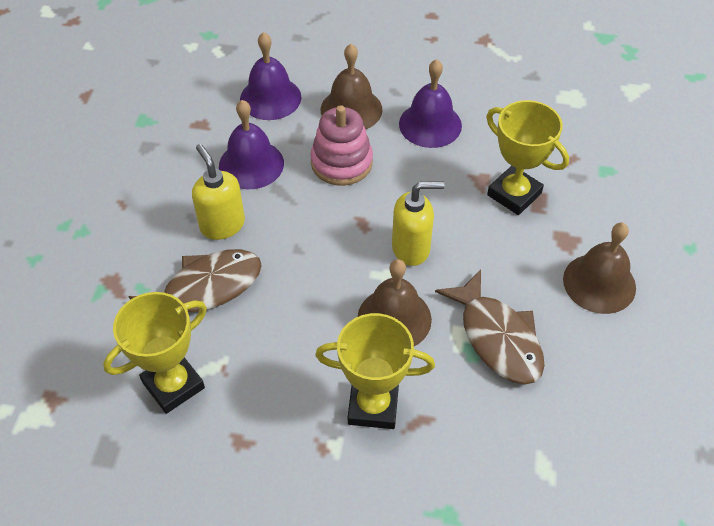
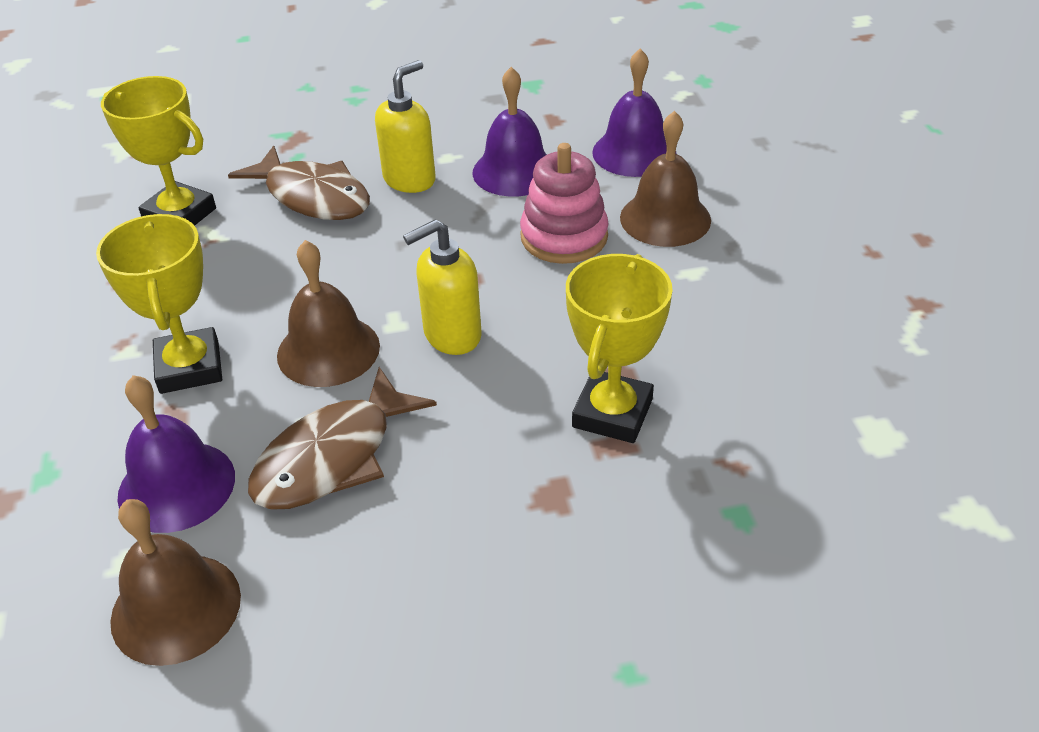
camera: 70 degrees right, 10 degrees down
yellow soap dispenser [392,182,444,266] -> yellow soap dispenser turned 90 degrees clockwise [403,219,482,355]
purple bell [399,59,462,148] -> purple bell moved to [117,375,235,533]
brown bell [563,222,636,314] -> brown bell moved to [110,499,241,666]

